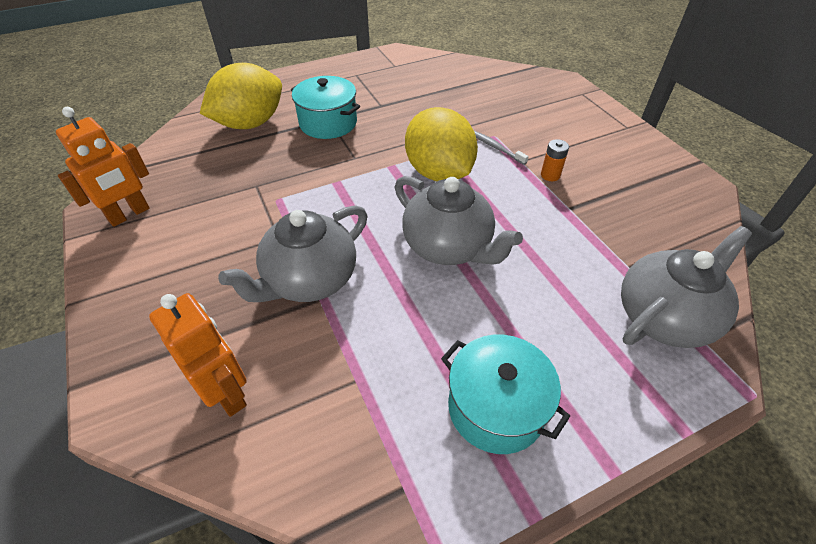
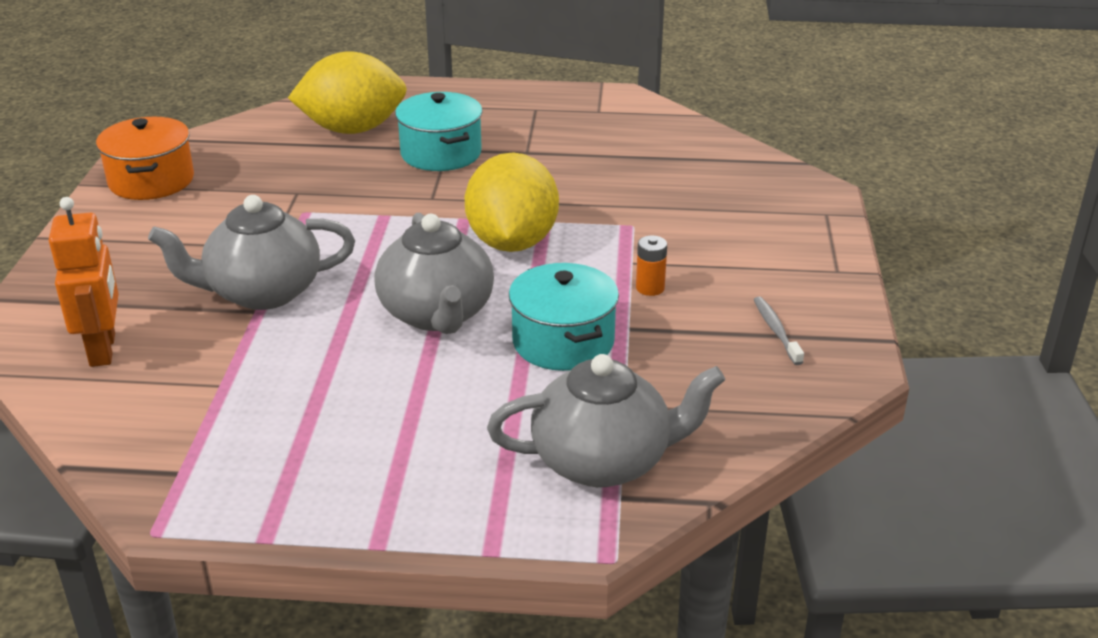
camera: 30 degrees right, 15 degrees down
orange robot [56,107,150,227] -> orange pot [96,117,194,200]
turquoise pot [441,335,570,454] -> turquoise pot moved to [509,263,619,371]
grey toothbrush [474,131,529,165] -> grey toothbrush moved to [753,296,804,365]

